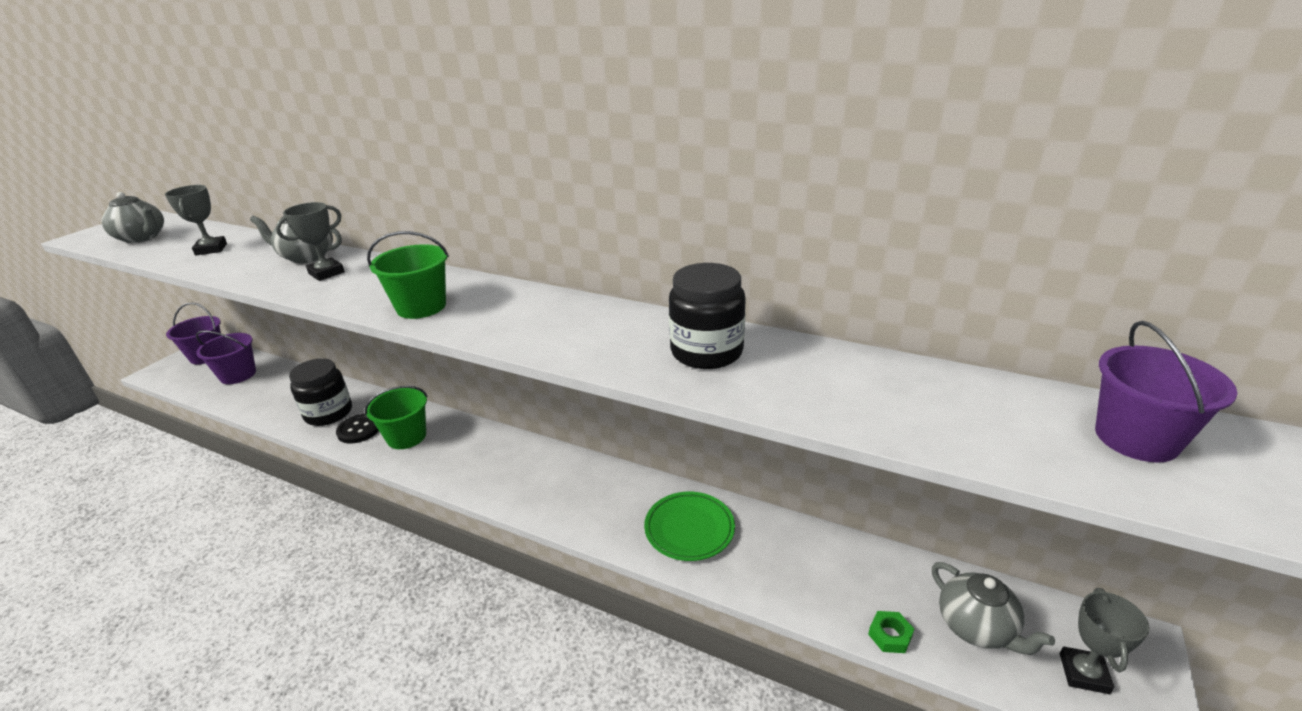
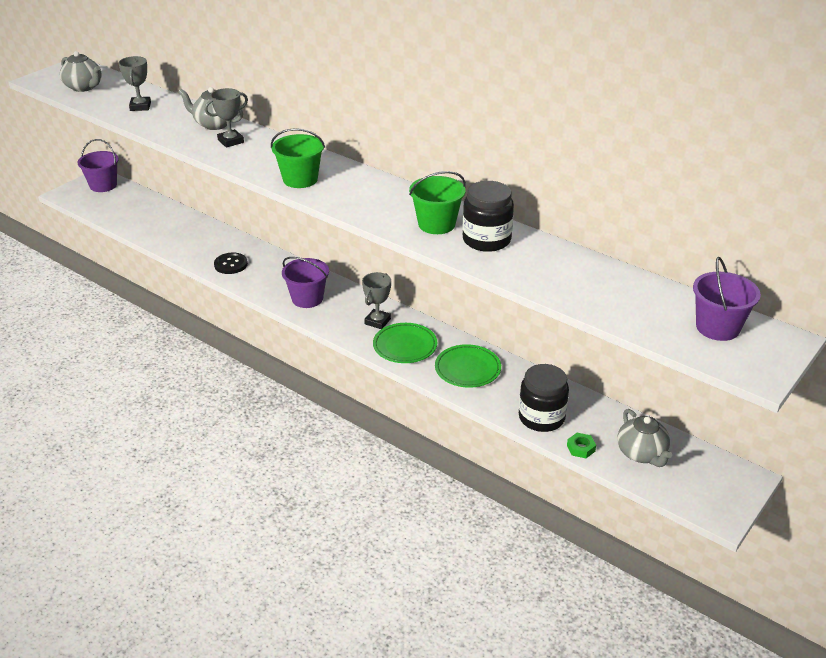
camera: 10 degrees right, 5 degrees up
purple bucket [196,330,256,384] -> purple bucket moved to [282,257,329,308]
black jar [289,358,352,426] -> black jar moved to [519,364,569,432]
green bucket [364,386,428,449] -> green bucket moved to [409,171,466,234]
grey trophy [1060,588,1149,694] -> grey trophy moved to [362,272,391,329]
none -> green plate [373,323,437,363]

